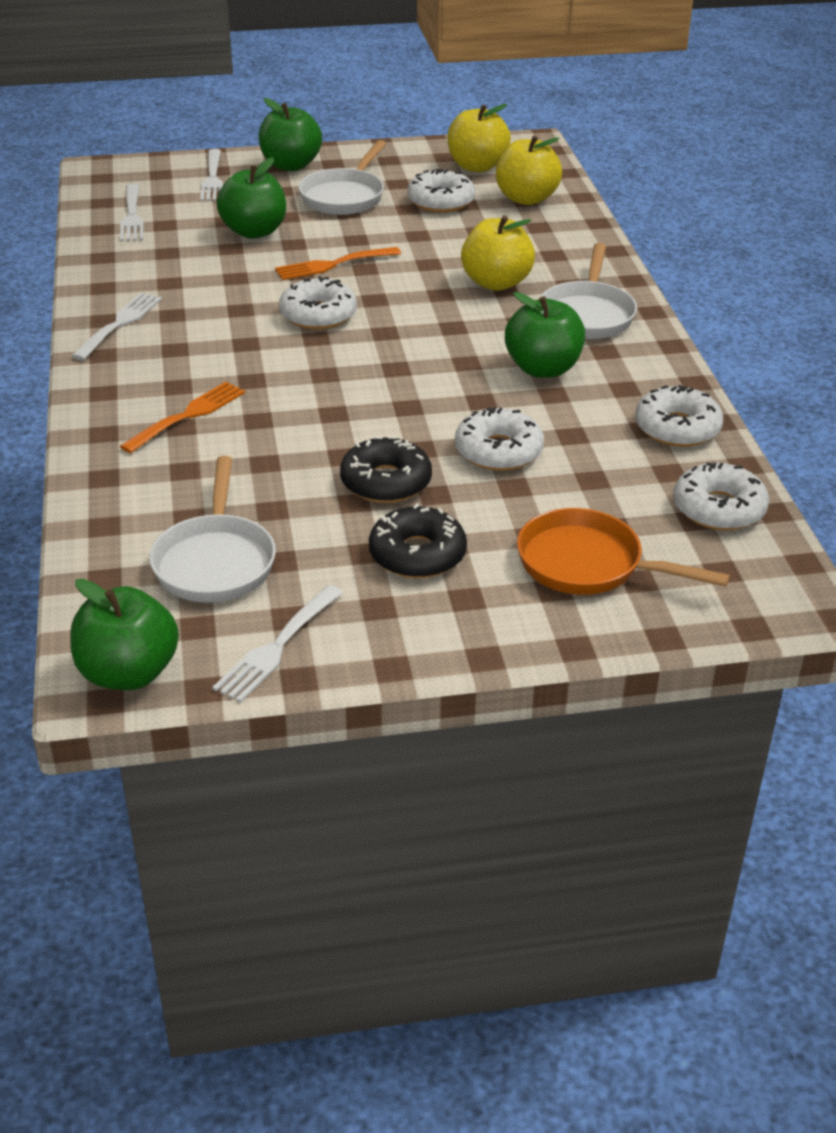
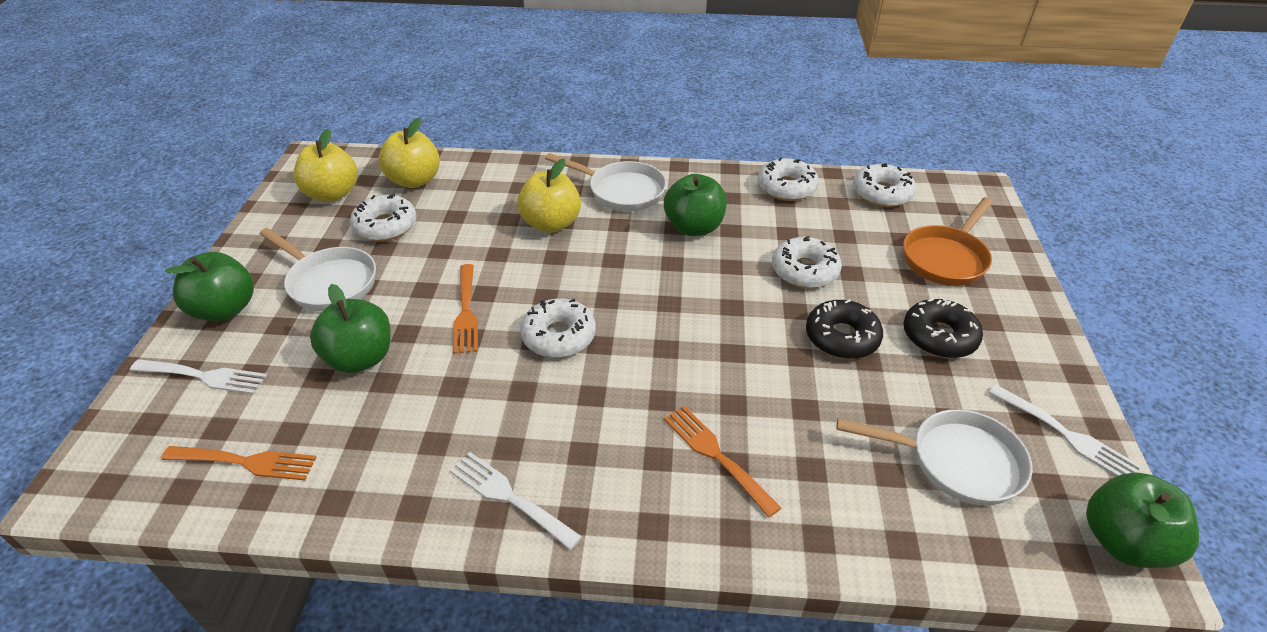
camera: 75 degrees left, 5 degrees up
white fork [120,184,144,242] -> orange fork [161,446,317,481]

